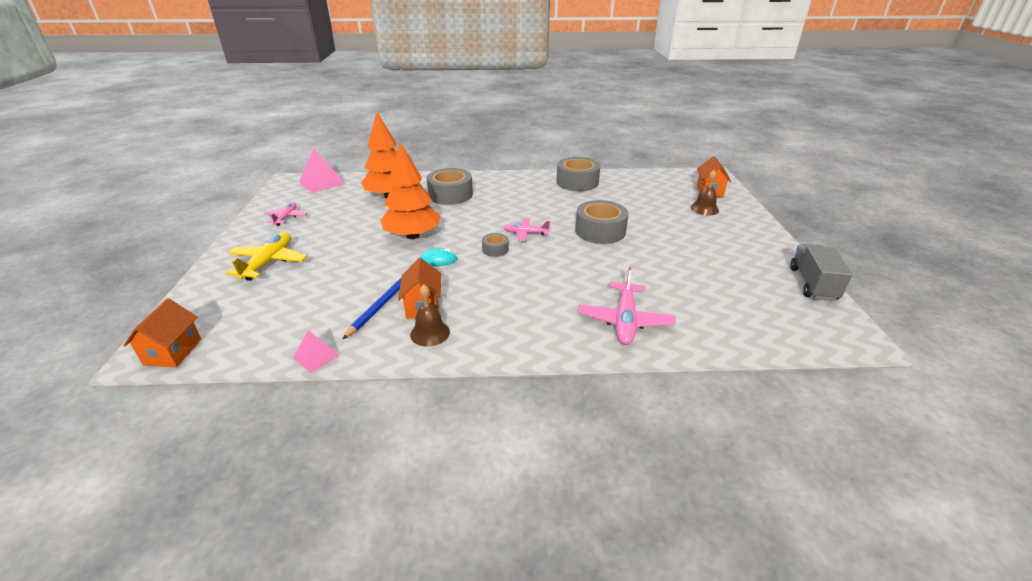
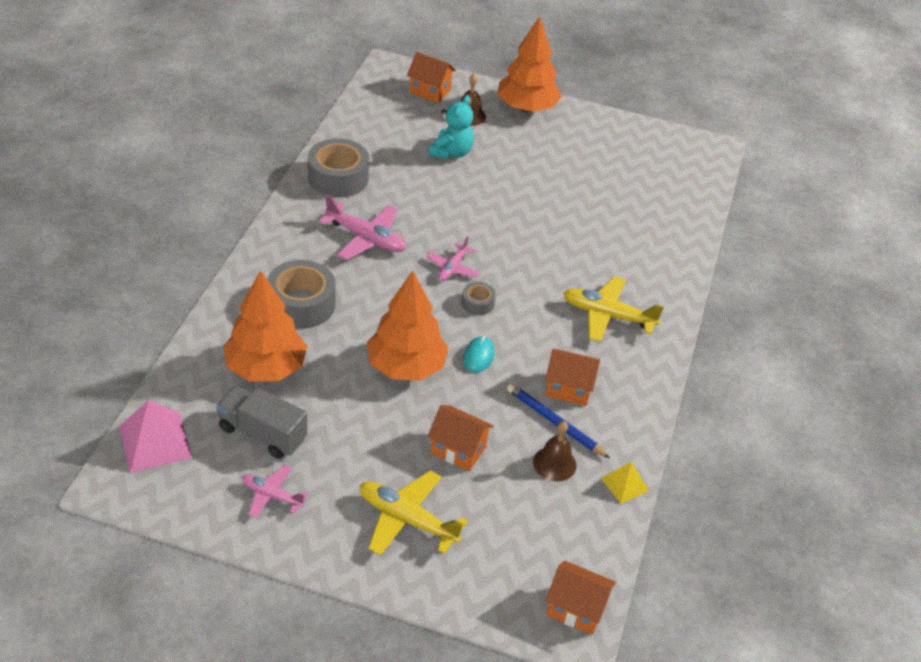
camera: 75 degrees left, 10 degrees up
pink pyramid [293,330,340,373] -> yellow pyramid [601,462,649,504]
brown bell [410,285,450,347] -> brown bell moved to [533,421,577,481]
grey tape [575,200,629,244] -> none
pink plane [578,267,676,345] -> pink plane moved to [319,195,406,260]
grey truck [790,244,852,301] -> grey truck moved to [216,386,307,459]
none -> orange house [427,405,494,471]
none -> turquoise teddy bear [429,95,474,159]
none -> orange tree [497,17,562,112]
none -> yellow plane [563,276,664,342]

